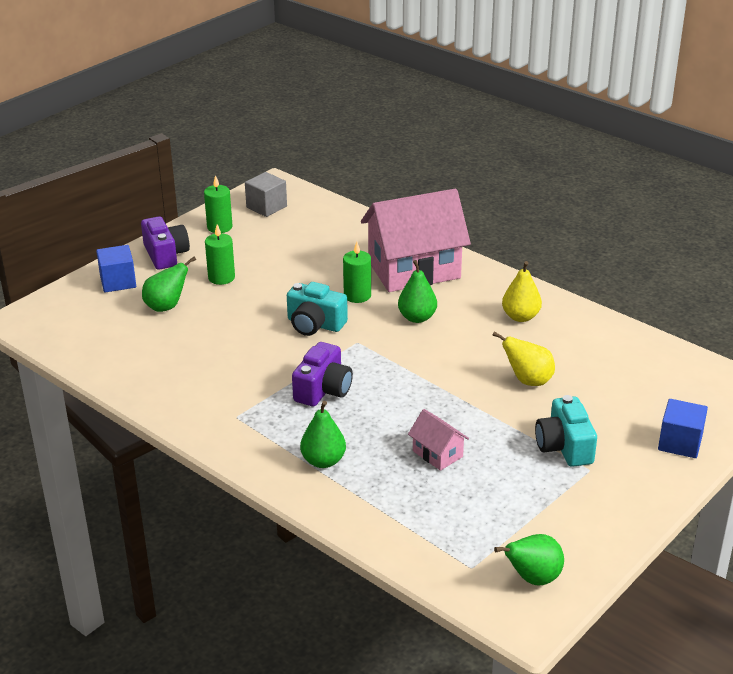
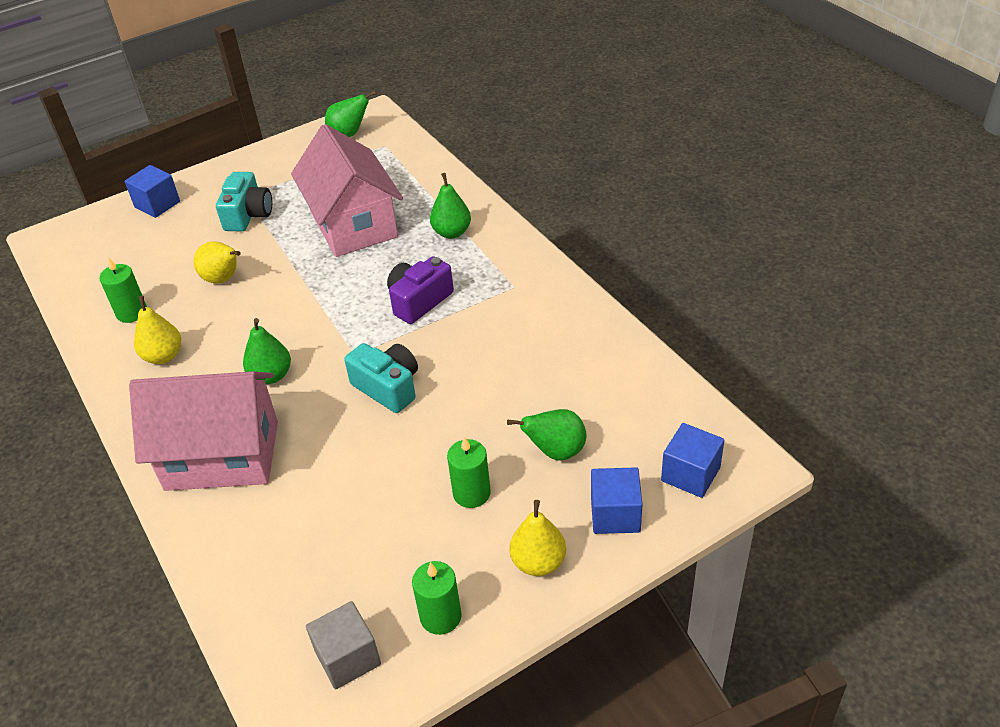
camera: 160 degrees left, 10 degrees up
purple camera [141,216,190,270] -> yellow pear [509,500,566,576]
green candle [343,242,371,303] -> green candle moved to [99,257,147,323]
pink house [408,409,469,471] -> pink house [291,124,403,257], size x2.32
none -> blue cube [661,423,724,498]

